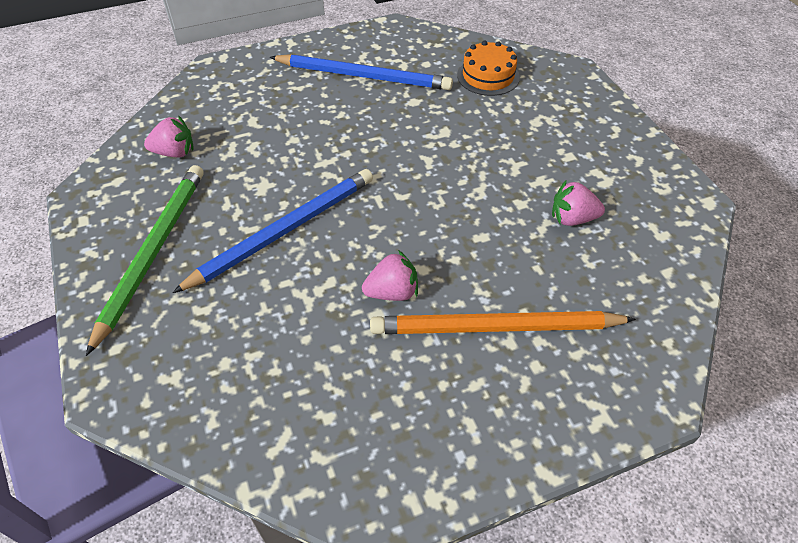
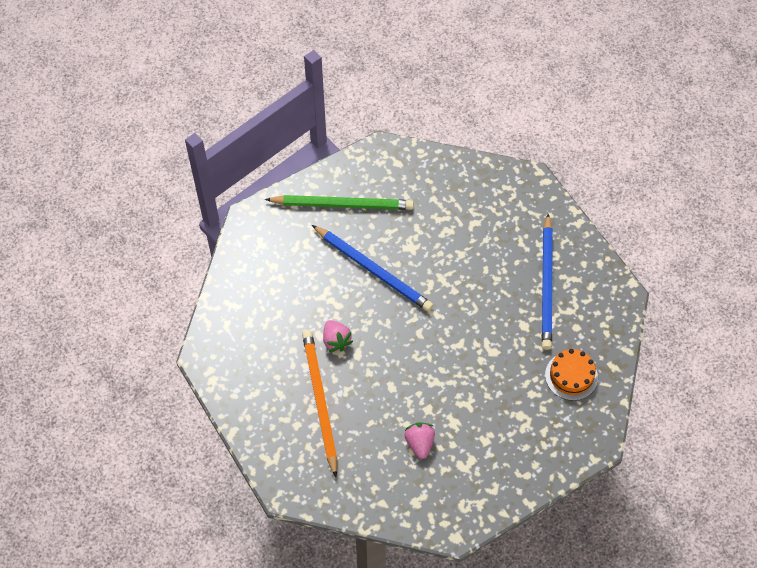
camera: 80 degrees right, 10 degrees up
pink strawberry [144,115,194,157] -> none

